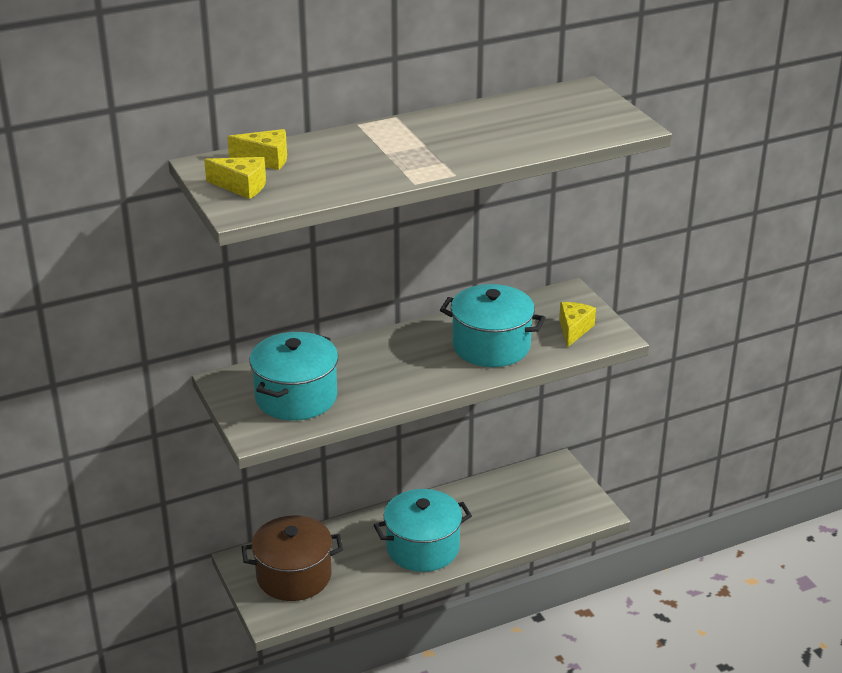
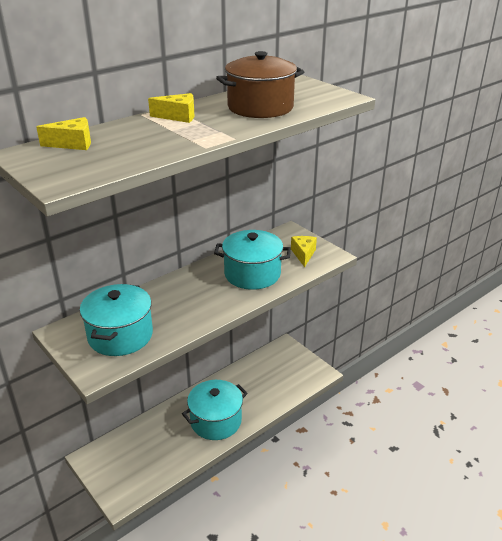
camera: 15 degrees left, 0 degrees up
yellow cheese [204,157,266,199] -> yellow cheese moved to [148,93,194,123]
brown pot [242,515,343,601] -> brown pot moved to [216,51,304,118]

